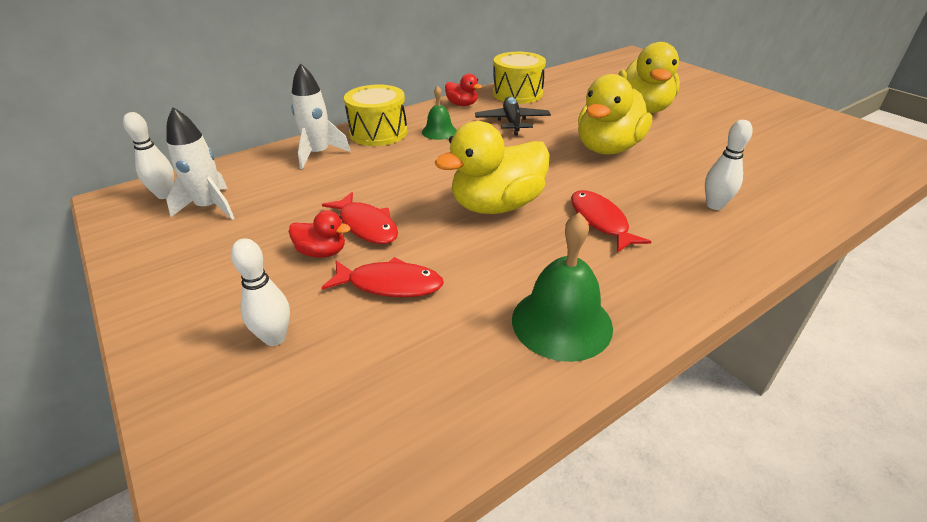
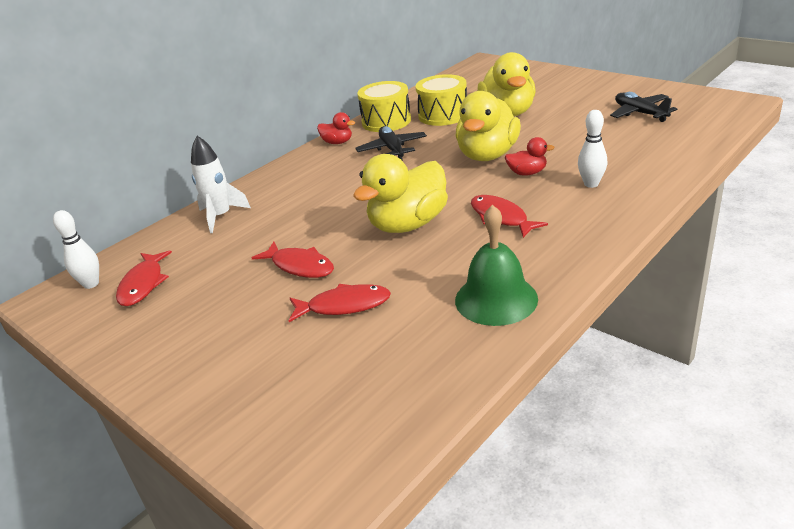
camera: 10 degrees left, 5 degrees down
white rocket [166,107,235,220] -> red fish [116,251,172,306]
white bowling pin [231,238,290,346] -> none
red duck [289,210,351,258] -> red duck moved to [505,137,555,176]
yellow drum [344,84,407,146] -> yellow drum moved to [415,74,467,126]
green bell [422,86,457,140] -> none
none -> black plane [610,92,678,122]

